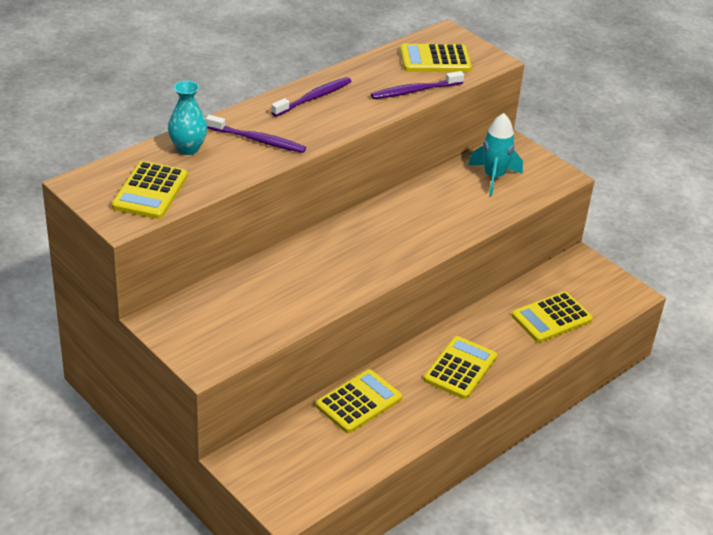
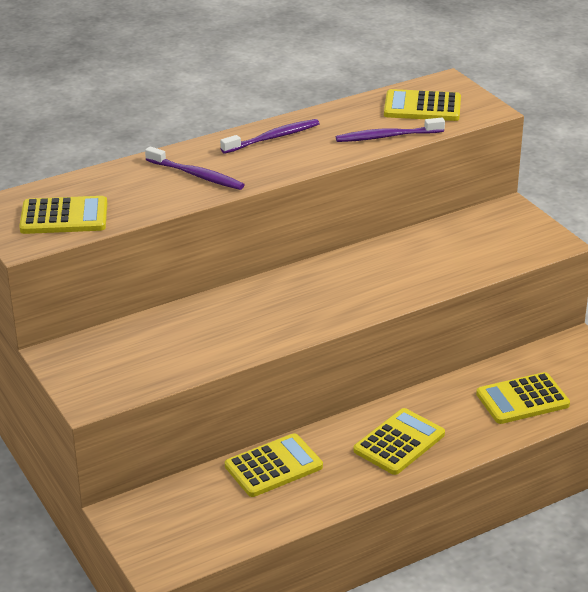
camera: 15 degrees right, 5 degrees down
yellow calculator [112,161,188,219] -> yellow calculator turned 120 degrees counterclockwise [19,196,107,234]
turquoise vase [168,81,207,155] -> none
turquoise rocket [468,113,523,196] -> none

